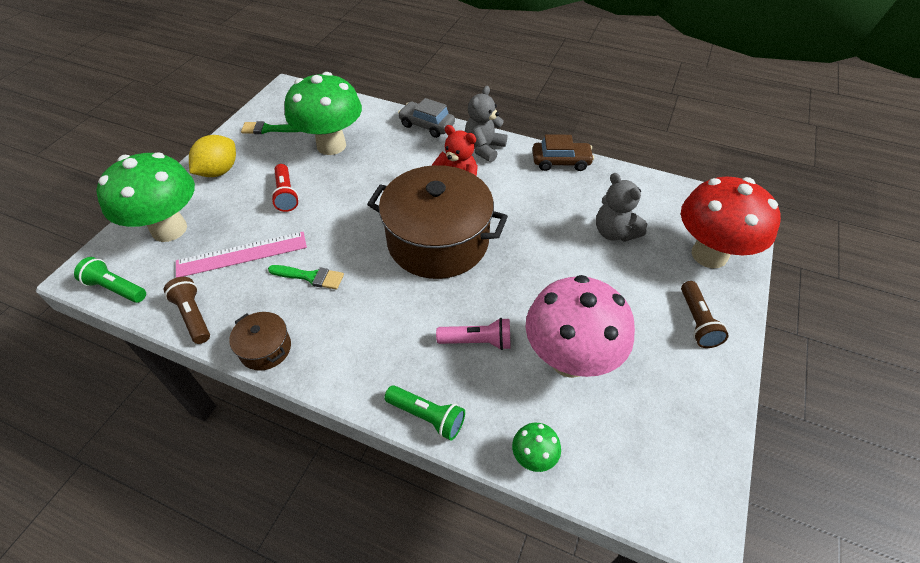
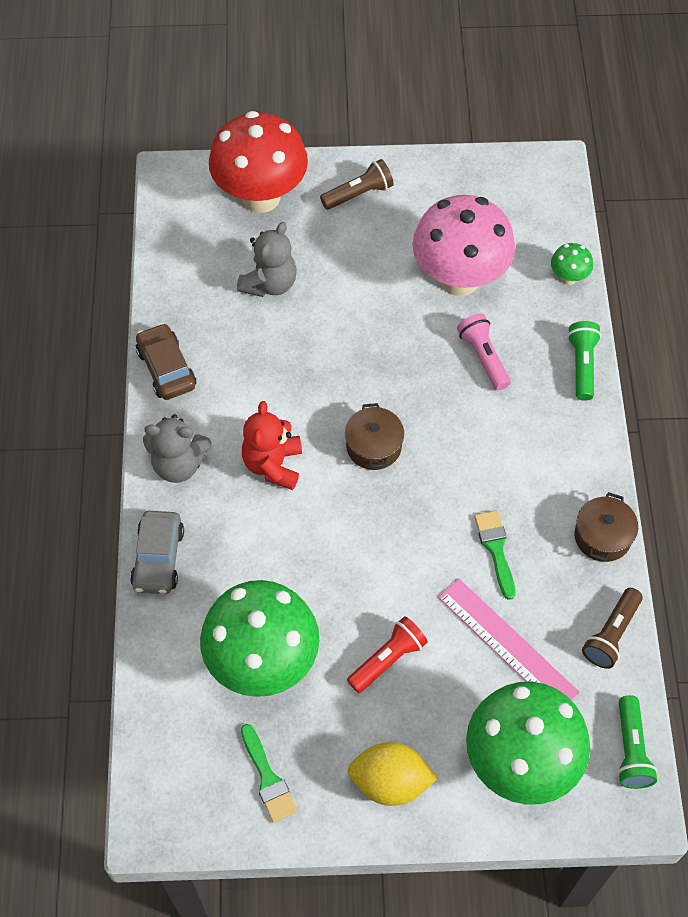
camera: 115 degrees left, 10 degrees up
brown pot [367,165,508,279] -> brown pot [345,403,404,470], size x0.43

